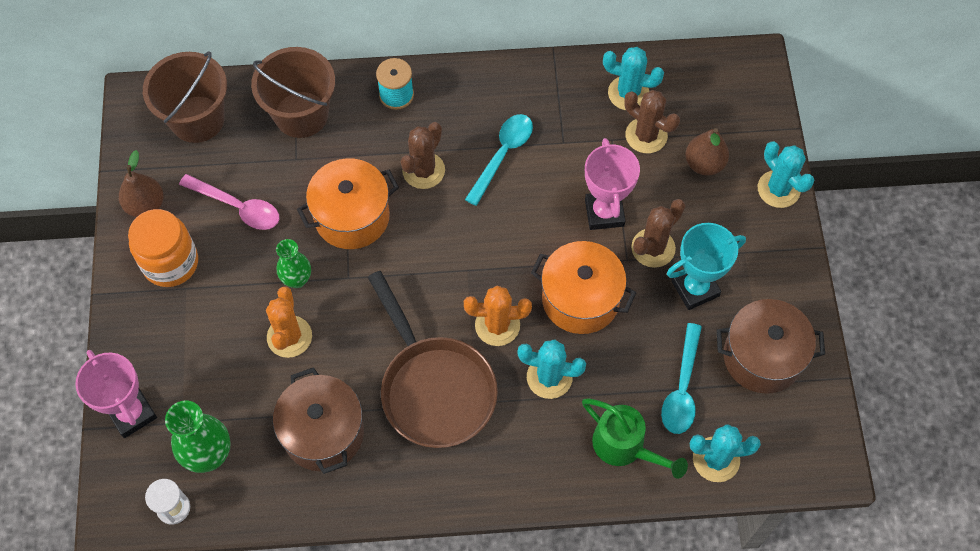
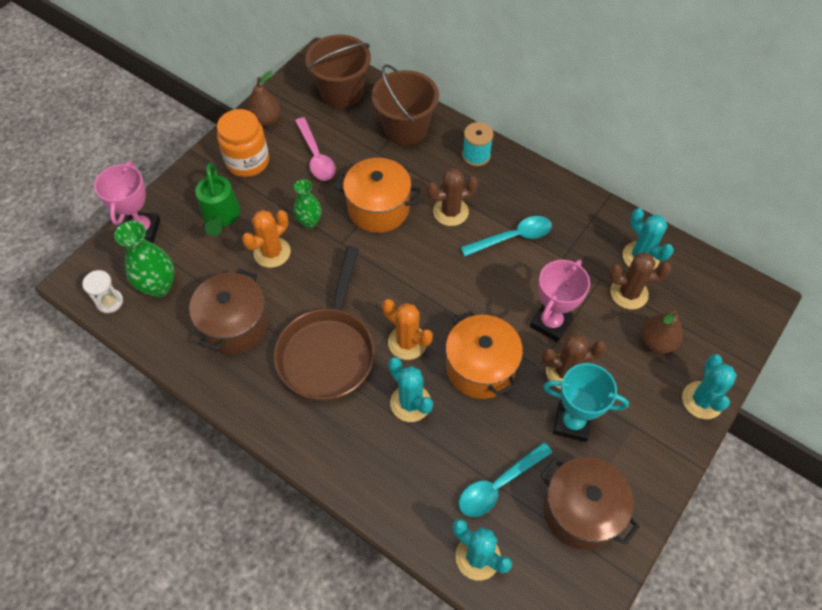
camera: 40 degrees right, 5 degrees down
green watering can [582,398,688,479] -> green watering can moved to [195,163,240,236]
brown cactus [624,90,680,153] -> brown cactus turned 75 degrees counterclockwise [609,252,672,309]

